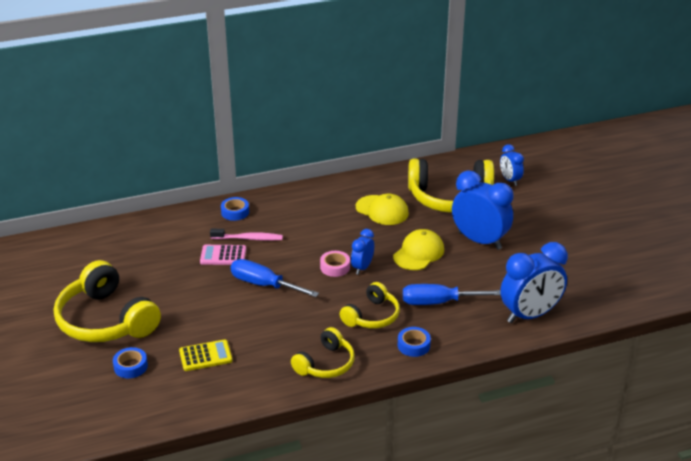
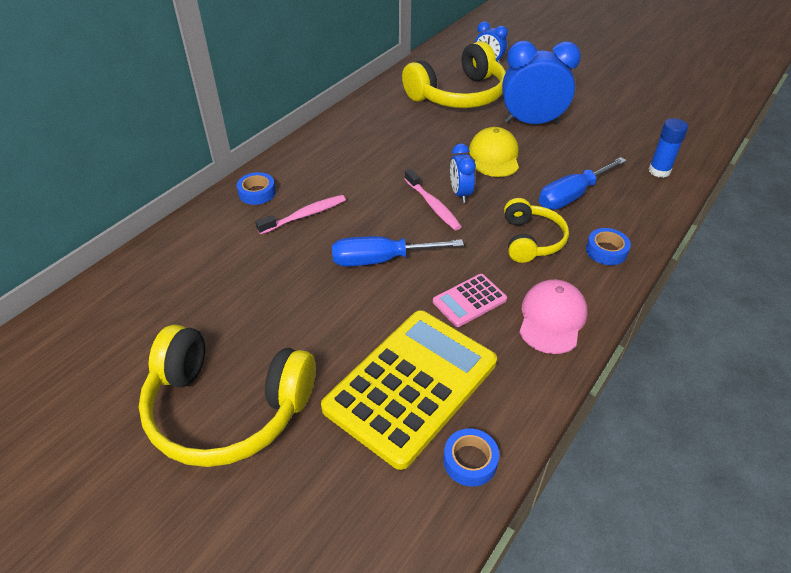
camera: 35 degrees left, 10 degrees up
blue tape [113,347,148,378] -> blue tape moved to [443,428,499,487]
yellow calculator [179,339,233,371] -> yellow calculator [321,310,497,470], size x2.20
pink calculator [200,245,246,265] -> pink calculator moved to [433,274,507,327]
yellow headphones [291,327,355,378] -> pink cap [519,279,587,354]
pink tape [320,251,350,277] -> pink toothbrush [405,169,462,230]
yellow cap [356,193,409,225] -> none
blue clock [500,242,568,323] -> blue glue stick [649,118,688,178]

